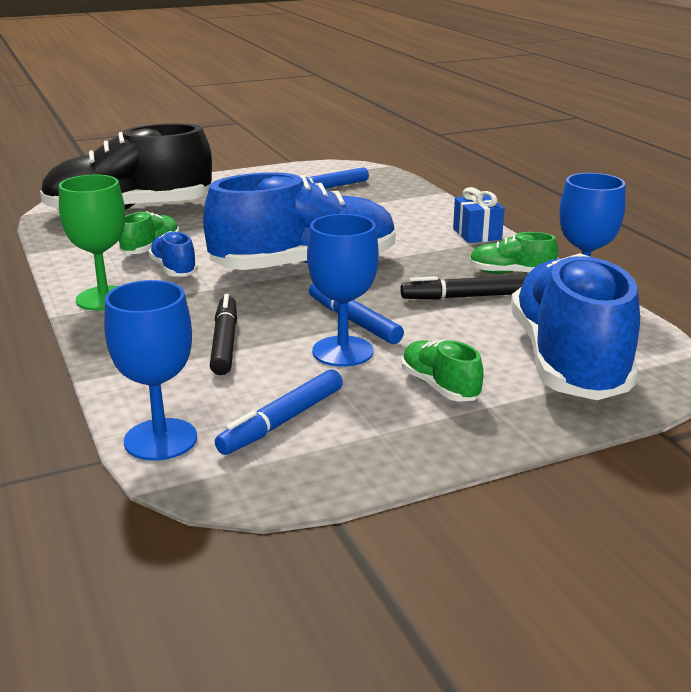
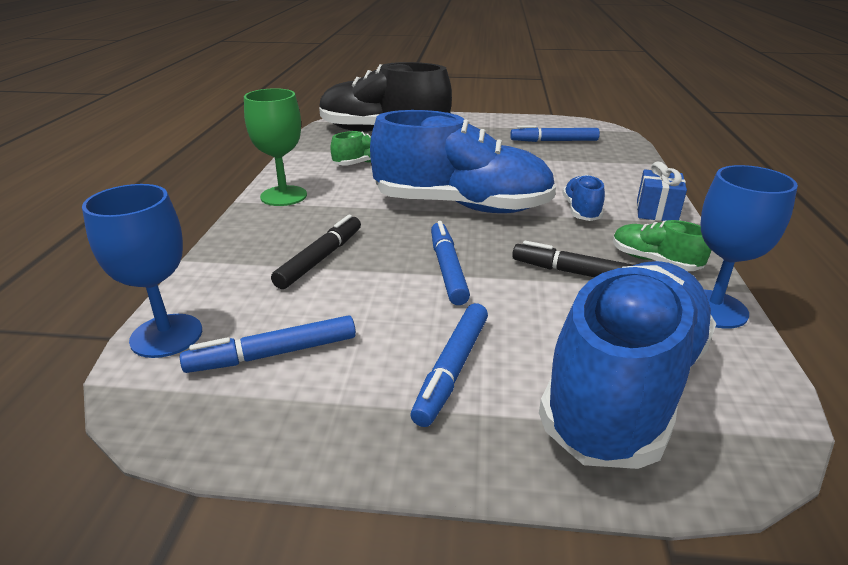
camera: 30 degrees right, 5 degrees up
blue shoe [148,231,198,277] -> blue shoe moved to [563,175,605,221]
blue goblet [307,214,379,367] -> none
green shoe [402,340,484,402] -> blue marker [411,303,488,427]

